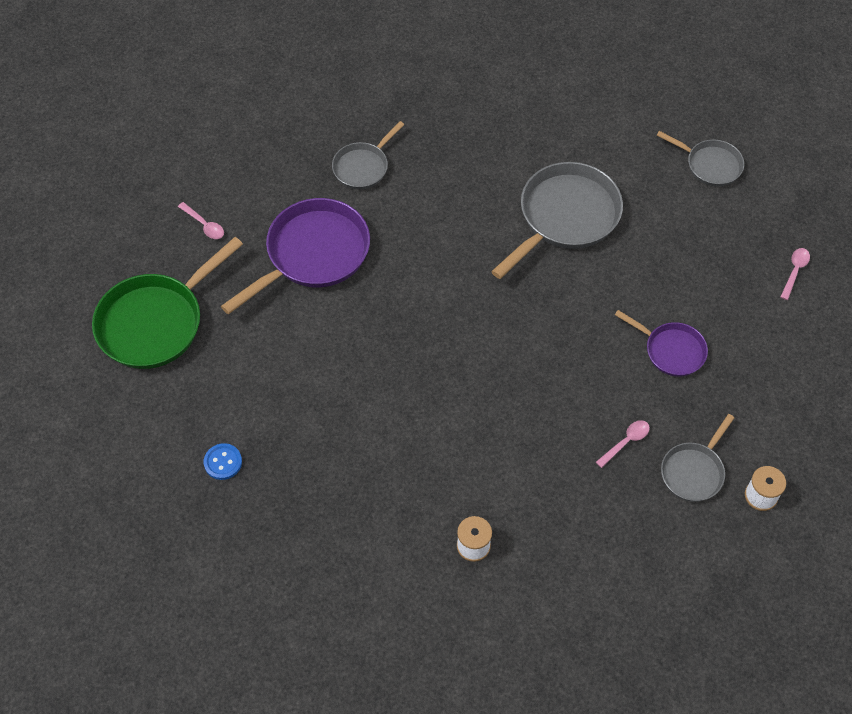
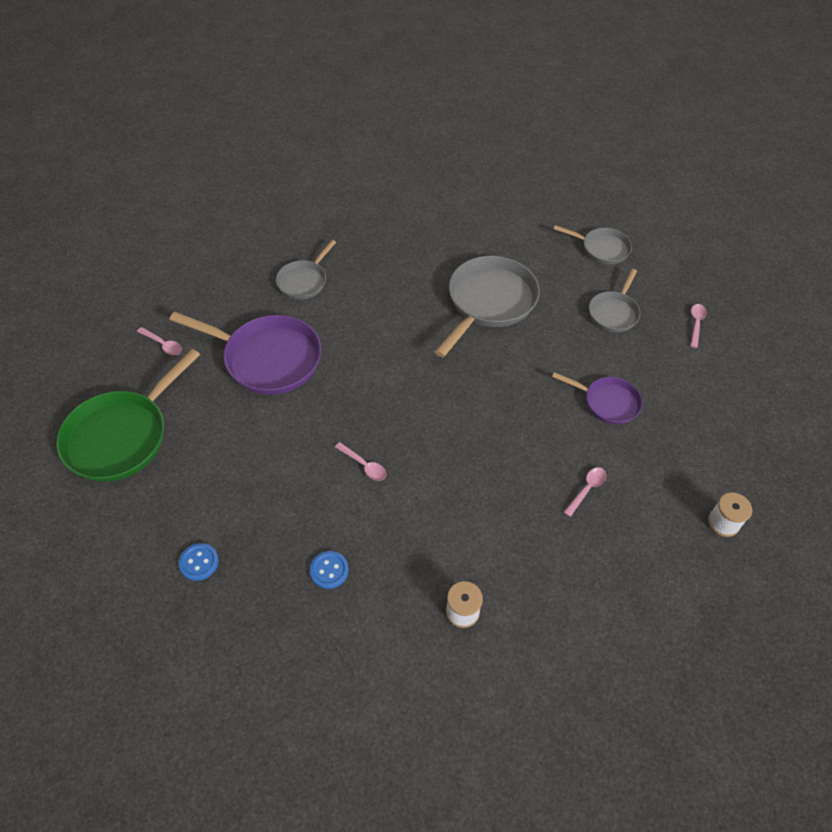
camera: 10 degrees left, 5 degrees down
purple pan [221,198,370,314] -> purple pan turned 75 degrees clockwise [169,312,321,395]
grey pan [661,414,734,502] -> grey pan moved to [589,269,640,332]
none -> blue button [310,551,349,589]
none -> pink spoon [335,442,387,481]

